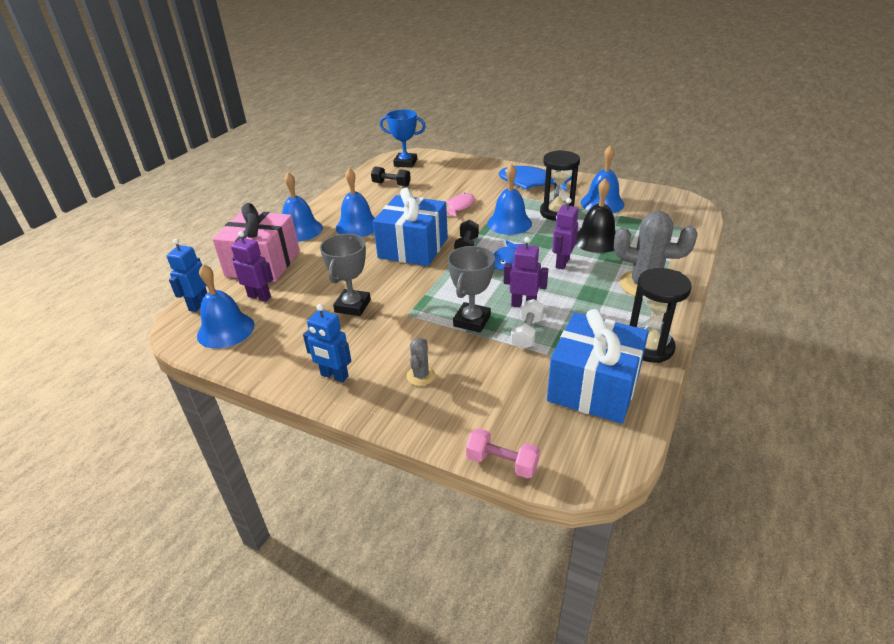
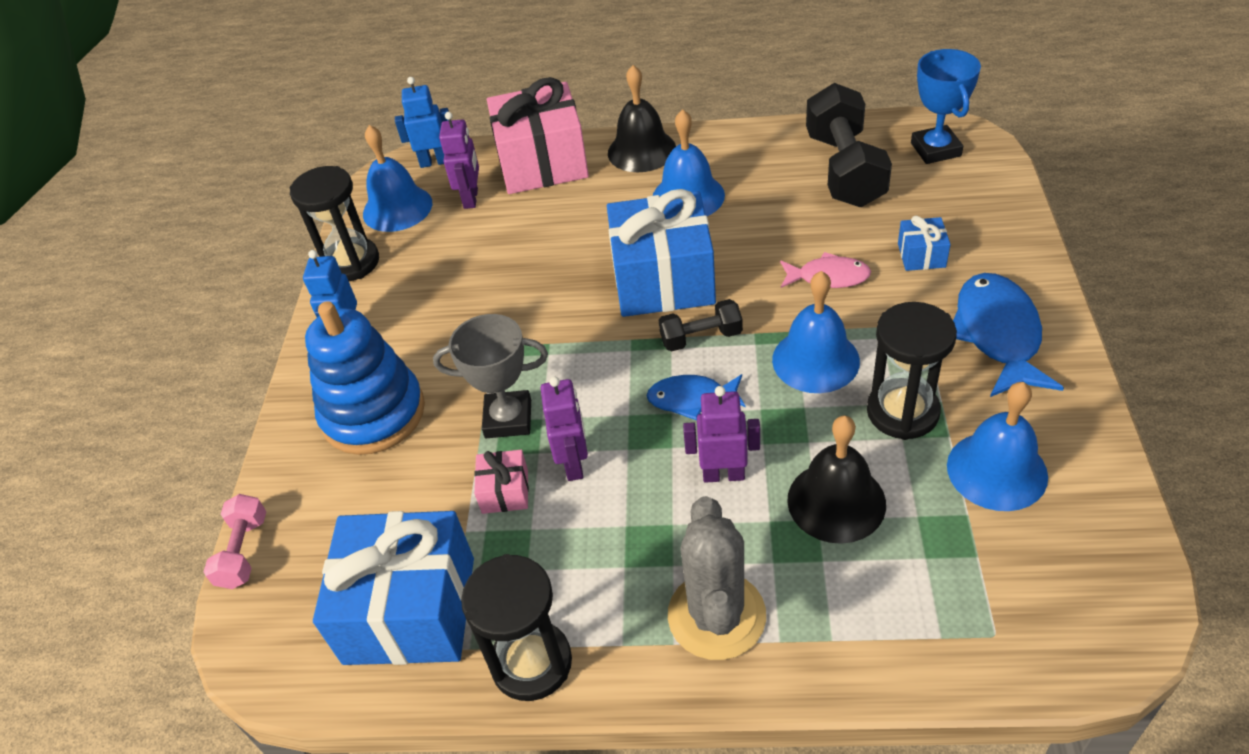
camera: 70 degrees right, 10 degrees up
blue bell [282,172,323,242] -> black bell [608,65,676,172]
grey trophy [320,234,371,316] -> none
black dumbbell [371,167,411,186] -> black dumbbell [806,83,892,207], size x1.94
grey cactus [407,338,436,386] -> blue stacking toy [305,301,425,455]
white dumbbell [511,299,544,349] -> pink gift [474,450,529,514]
none -> black hourglass [290,166,379,281]
none -> blue gift [898,216,951,271]

